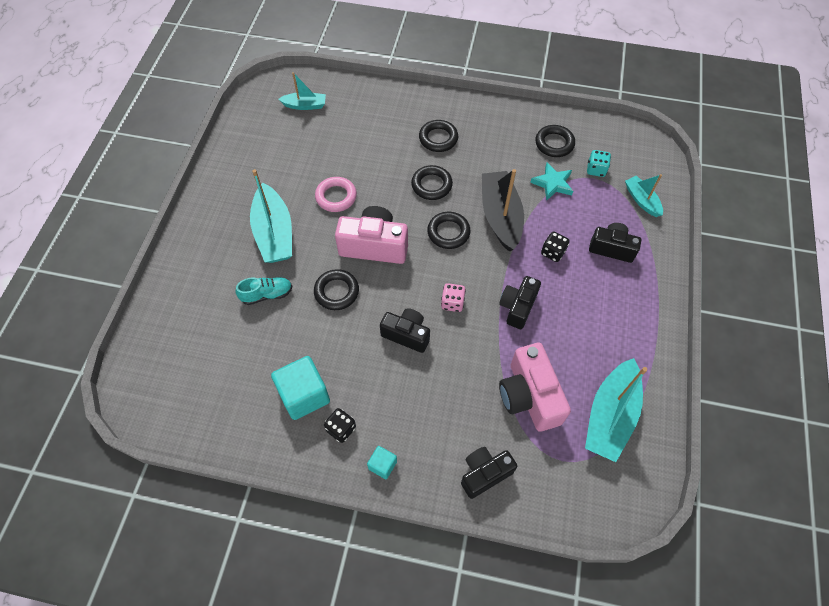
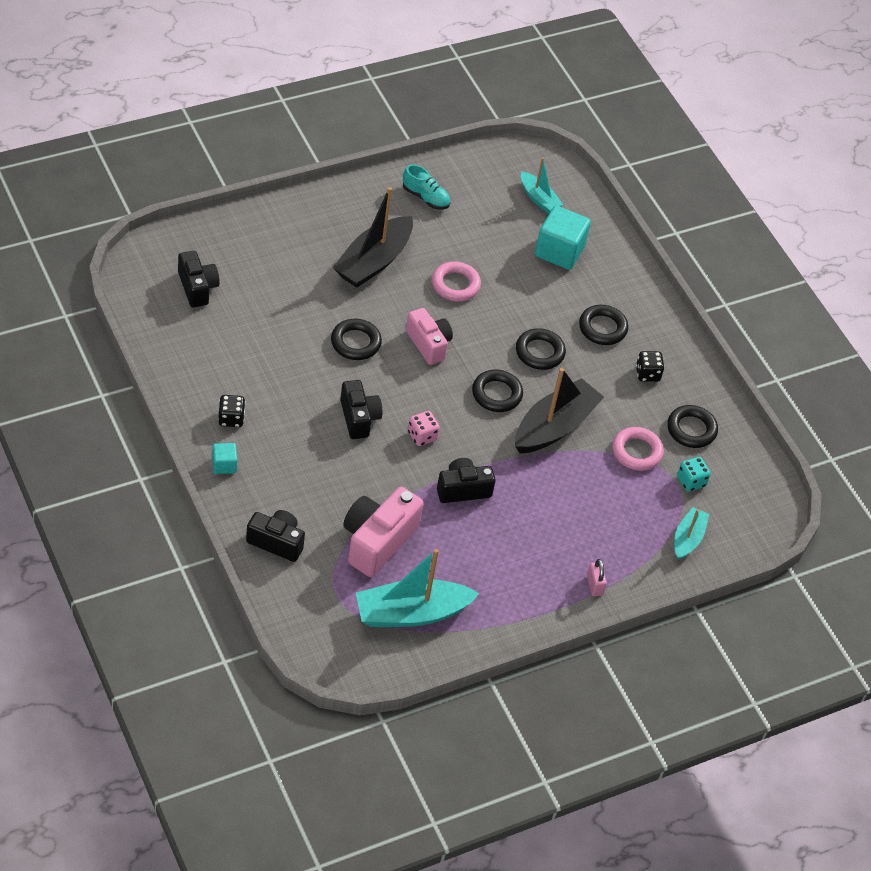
camera: 45 degrees right, 10 degrees down
turquoise shoe [236,277,292,305] -> turquoise shoe moved to [403,164,450,210]
turquoise boat [250,169,292,263] -> black boat [332,187,413,288]
turquoise cube [271,356,330,420] -> turquoise cube moved to [535,206,591,270]
pink camera [335,206,408,264] -> pink camera [406,308,453,365], size x0.66
turquoise star [530,163,573,201] -> pink ring [612,427,664,471]
black dice [541,231,570,262] -> black dice moved to [636,351,665,382]
black camera [589,223,641,263] -> black camera moved to [178,251,220,307]
none -> pink padlock [587,559,607,596]

